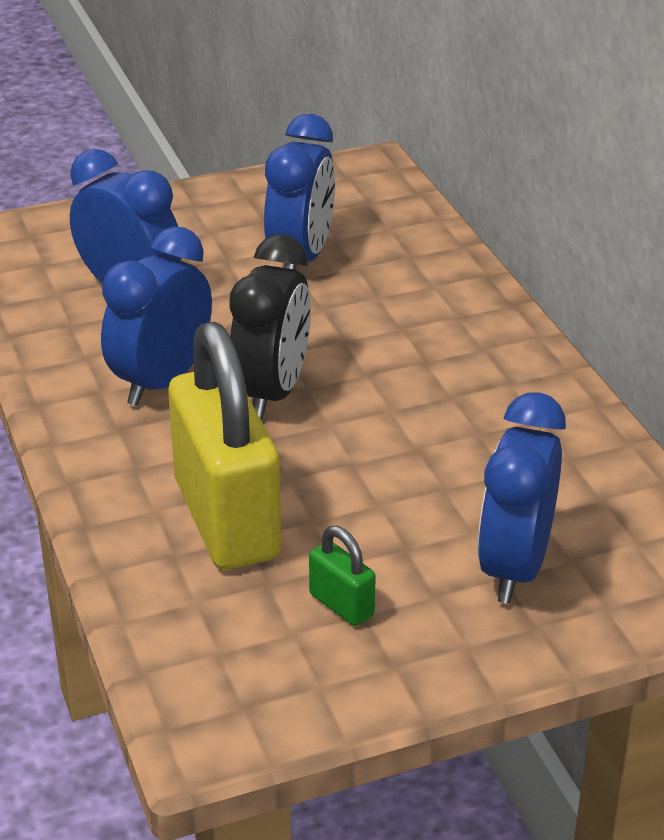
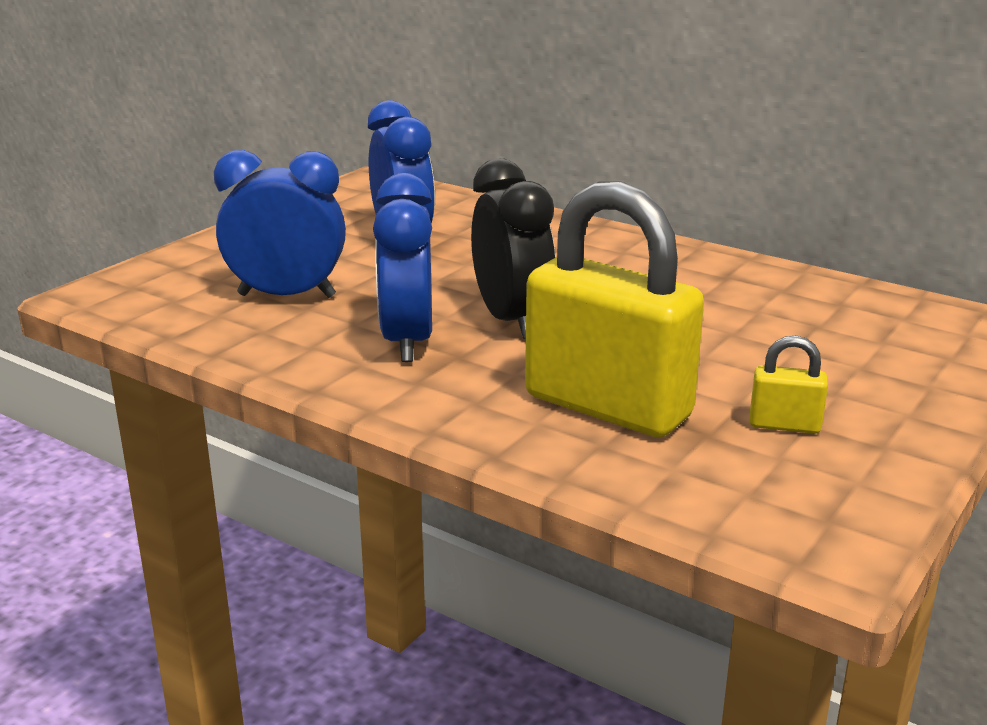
camera: 35 degrees left, 10 degrees down
green padlock [309,526,376,626] -> yellow padlock [750,336,828,434]
blue clock [478,392,566,604] -> none

